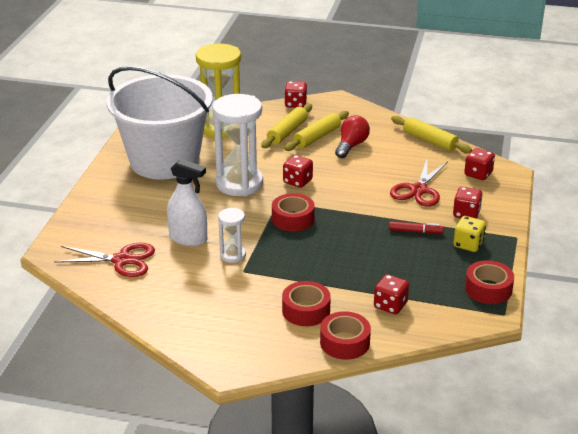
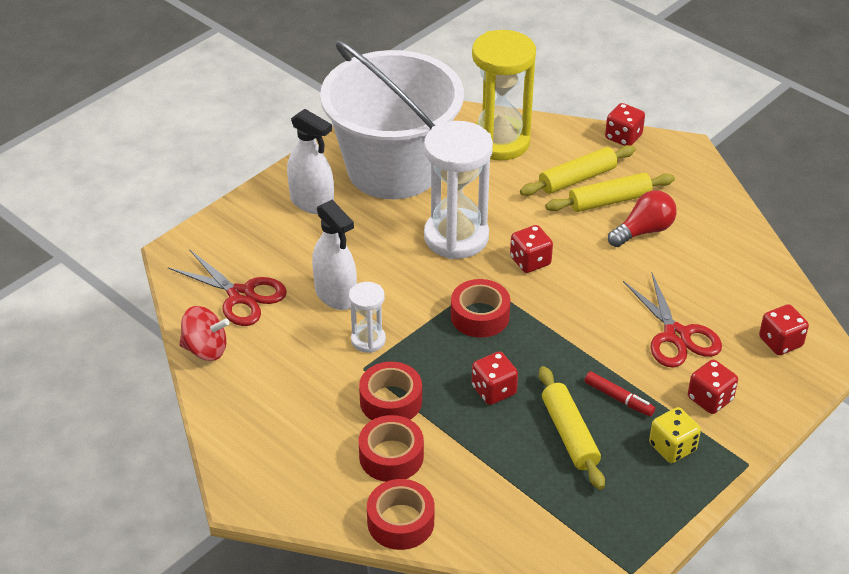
camera: 30 degrees right, 10 degrees up
red dice [374,274,409,314] -> red dice moved to [472,352,518,405]
red scissors [390,159,448,207] -> red scissors turned 75 degrees counterclockwise [623,273,722,368]
yellow rolling pin [391,116,472,153] -> yellow rolling pin moved to [539,366,605,490]
red tape [465,260,514,304] -> red tape moved to [359,362,422,420]
none -> red spinning top [179,306,230,361]
none -> white spray bottle [287,109,334,214]

